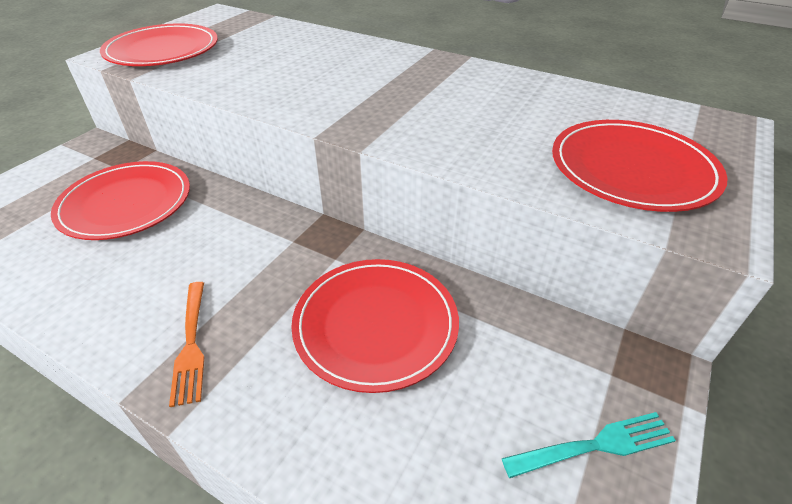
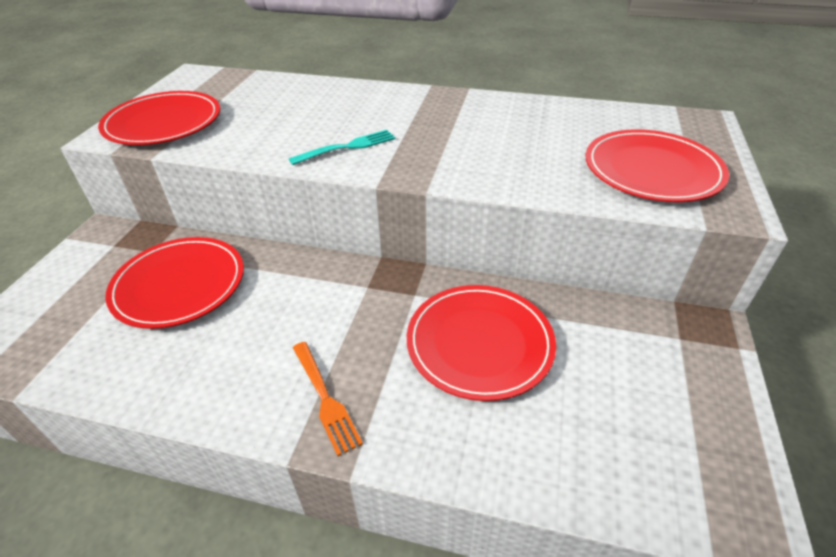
camera: 15 degrees left, 0 degrees up
turquoise fork [502,412,676,478] -> turquoise fork moved to [289,130,396,165]

